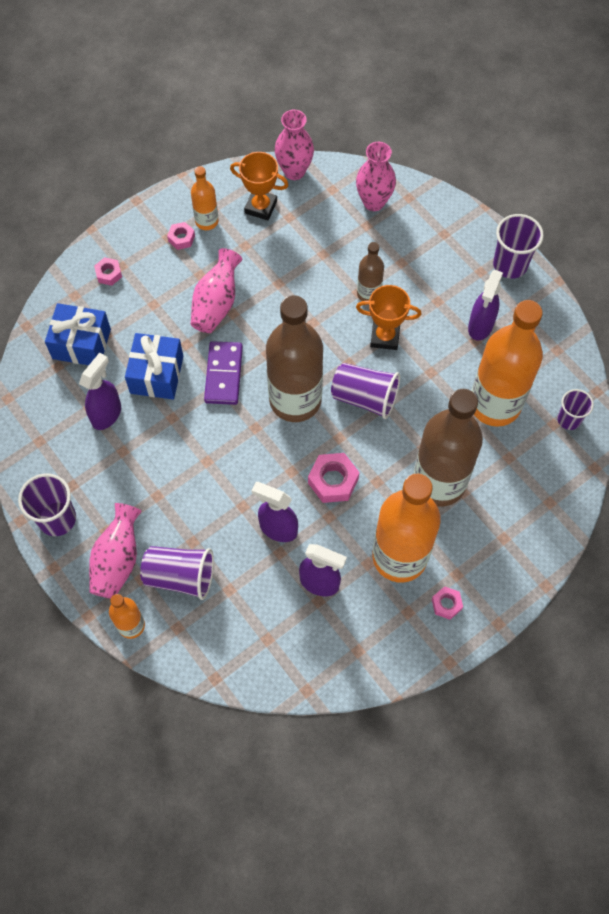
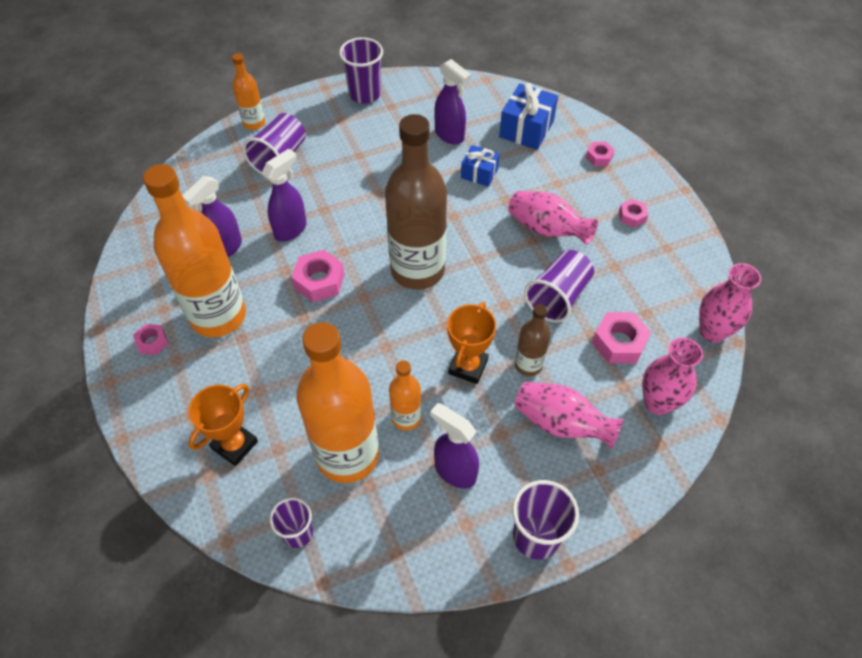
camera: 105 degrees right, 10 degrees down
pink vase [89,503,142,599] -> pink vase moved to [515,382,623,449]
blue gift [125,333,183,400] -> blue gift [461,145,500,187], size x0.63
orange bottle [191,166,219,230] -> orange bottle moved to [389,360,421,431]
purple domino [204,341,243,405] -> none
orange trophy [230,152,288,220] -> orange trophy moved to [188,384,258,466]
purple cup [331,363,400,419] -> purple cup moved to [524,250,594,322]
brown bottle [413,389,483,507] -> none
none -> pink nut [592,312,651,363]

